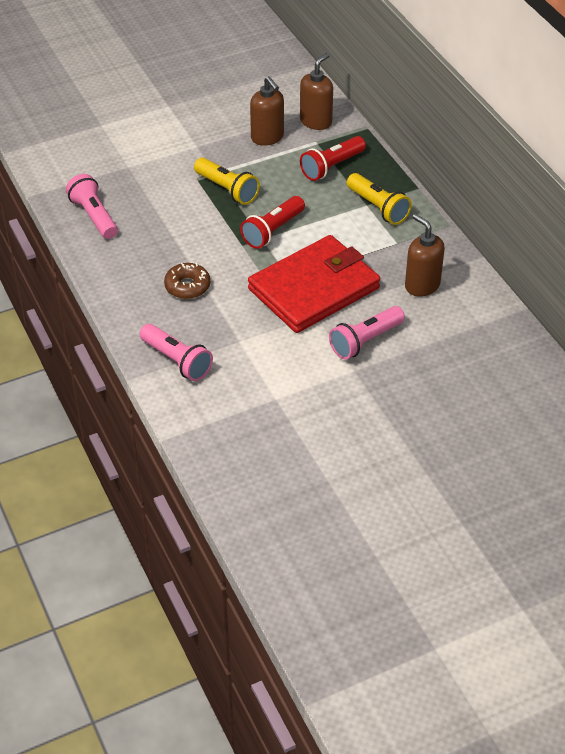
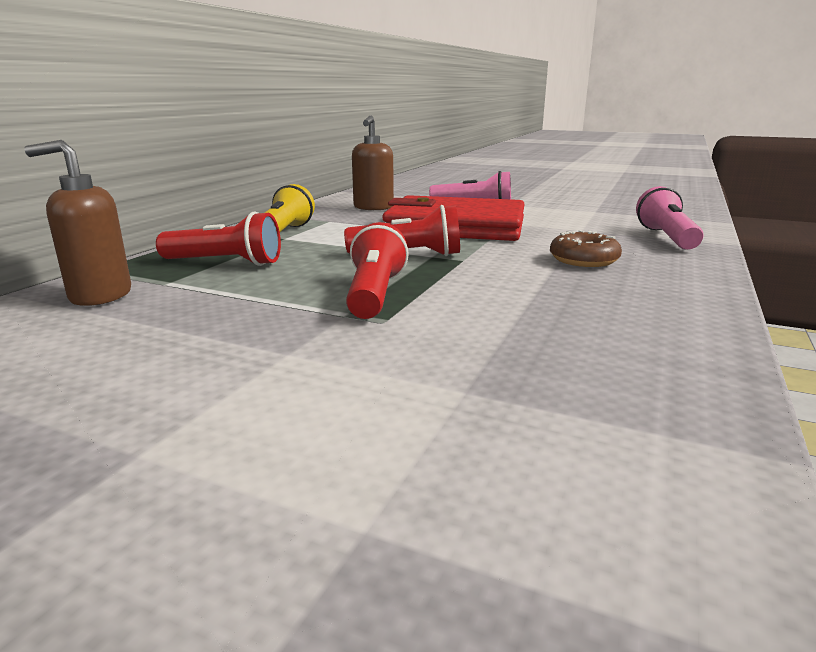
camera: 130 degrees left, 25 degrees down
pink flashlight [66,174,118,239] -> none
yellow flashlight [194,158,260,205] -> red flashlight [346,222,409,319]
brown soap dispenser [250,76,284,146] -> none

